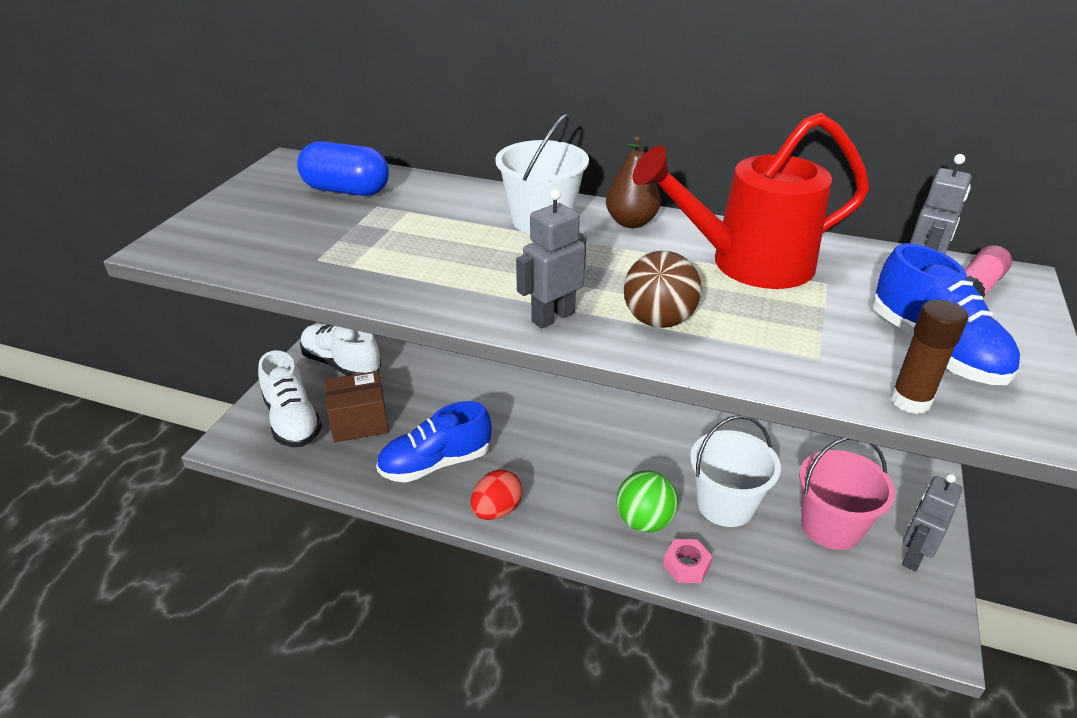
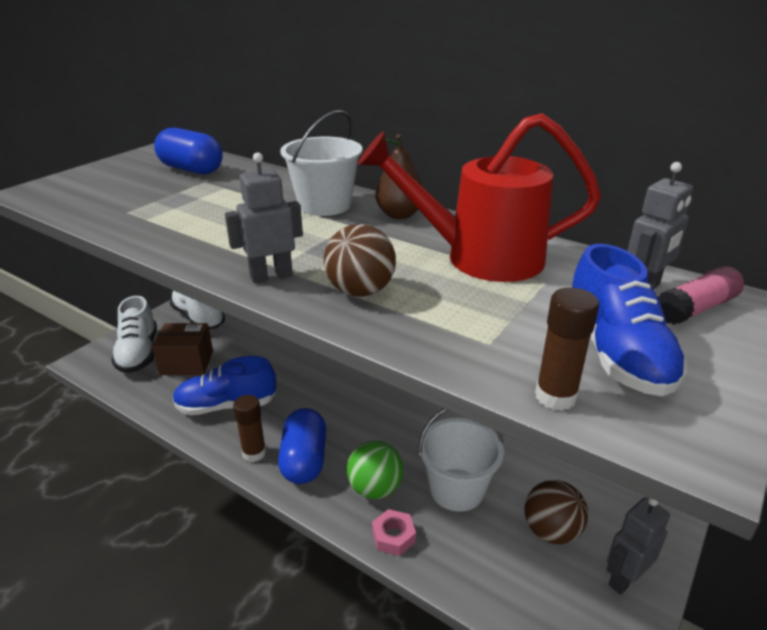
camera: 15 degrees right, 5 degrees down
red egg [471,470,523,520] -> brown glue stick [233,395,266,462]
pink bucket [799,438,896,550] -> brown ball [524,480,588,544]
none -> blue capsule [278,408,326,484]

